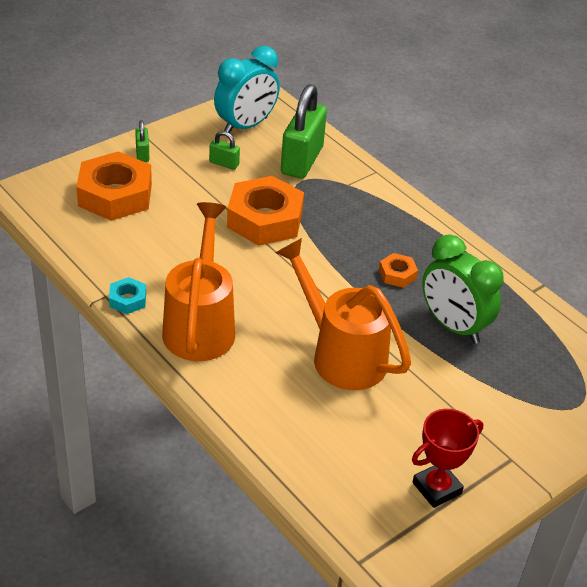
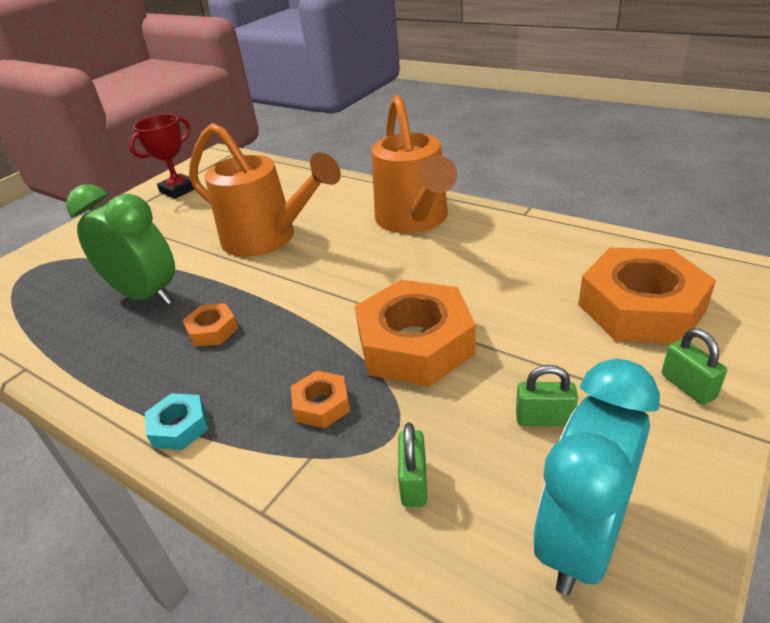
camera: 170 degrees right, 5 degrees down
turquoise nut [109,277,146,314] -> turquoise nut moved to [145,393,208,450]
green padlock [281,84,327,179] -> green padlock [398,423,427,507], size x0.45
none -> orange nut [291,371,350,428]

